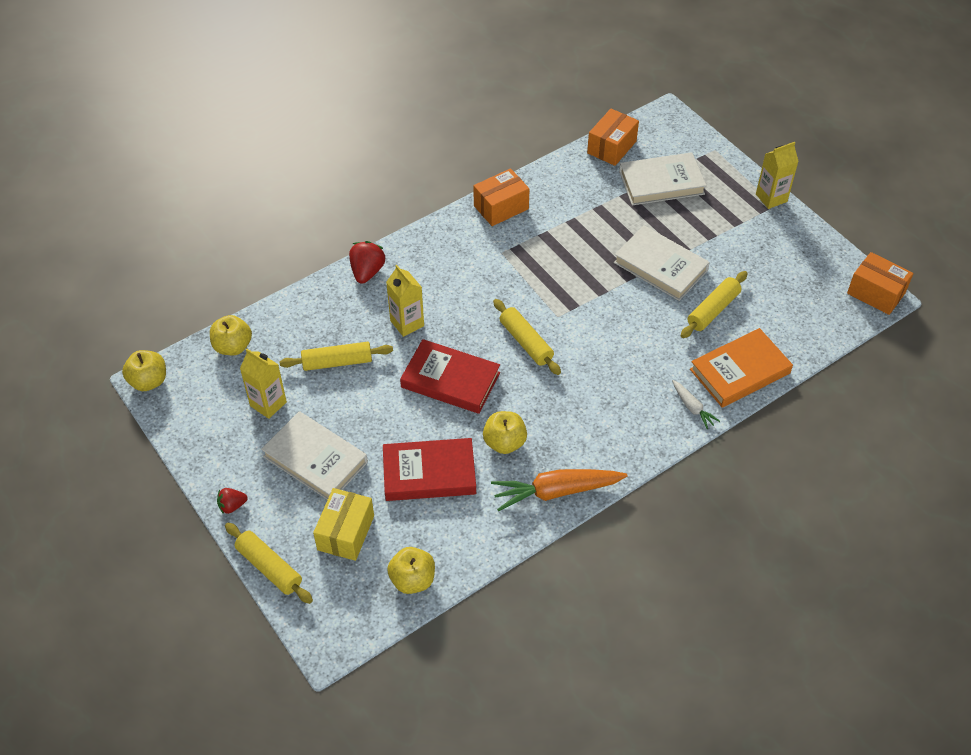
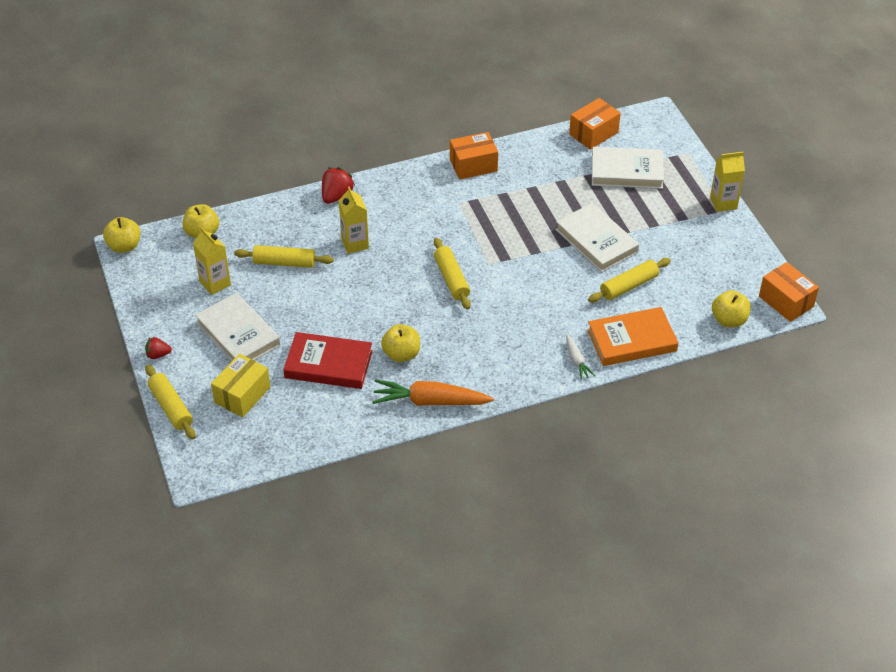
camera: 15 degrees right, 5 degrees down
yellow apple [387,547,435,594] -> yellow apple moved to [712,290,751,327]
red book [400,339,500,414] -> none

